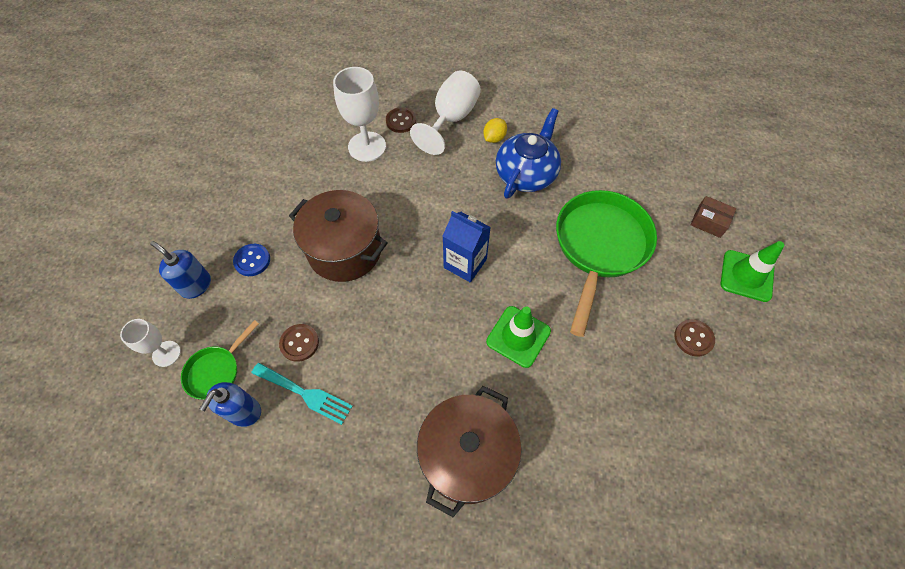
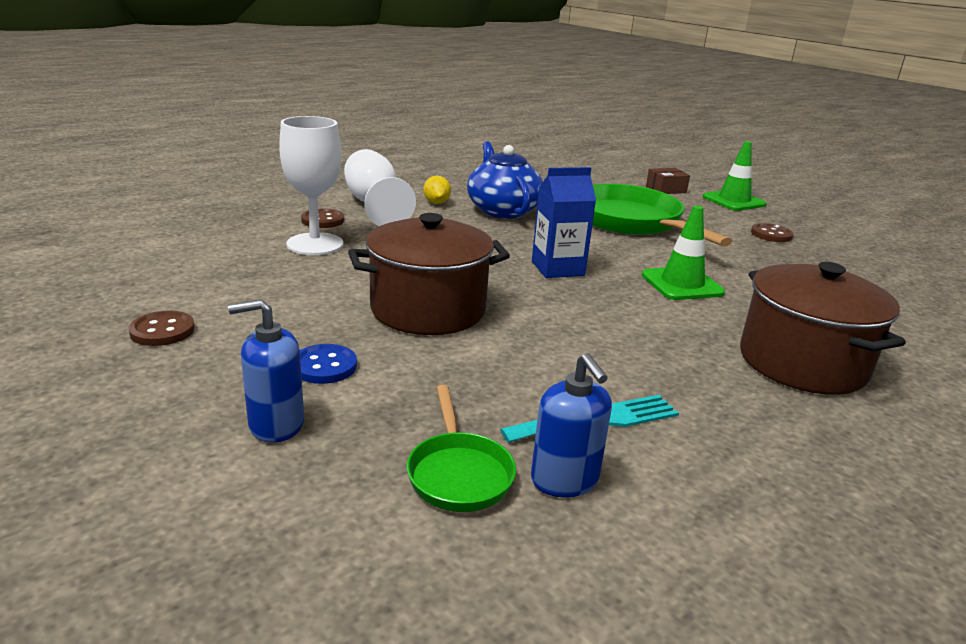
camera: 50 degrees left, 35 degrees down
white goblet [120,319,181,367] -> none
brown button [279,324,319,362] -> brown button moved to [129,311,195,346]

